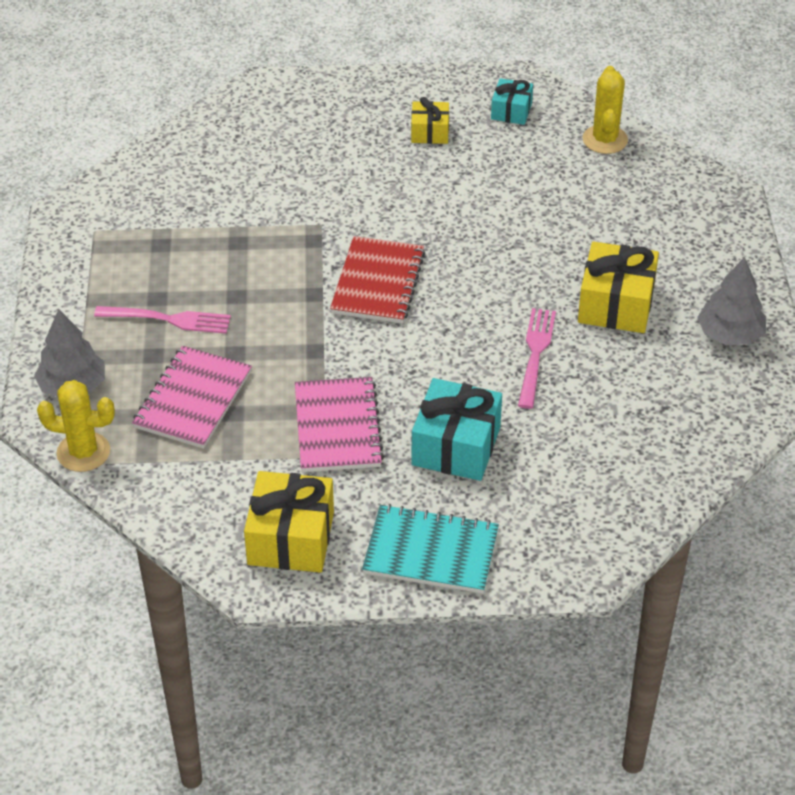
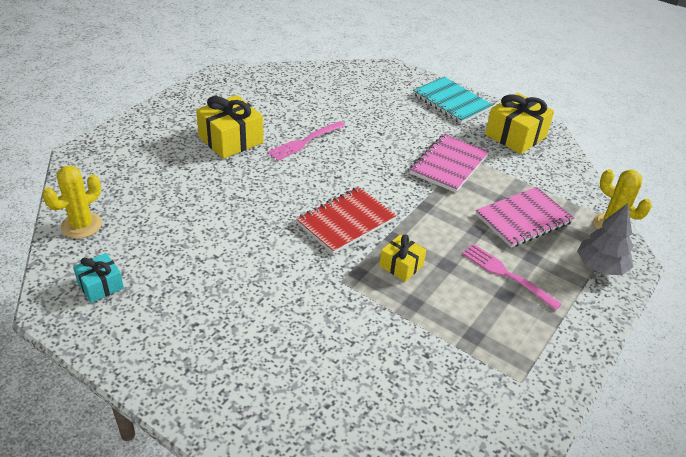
camera: 145 degrees left, 5 degrees down
yellow gift [411,97,449,144] -> yellow gift moved to [379,234,426,282]
turquoise gift [411,378,502,481] -> none
grey tree [697,257,766,345] -> none

